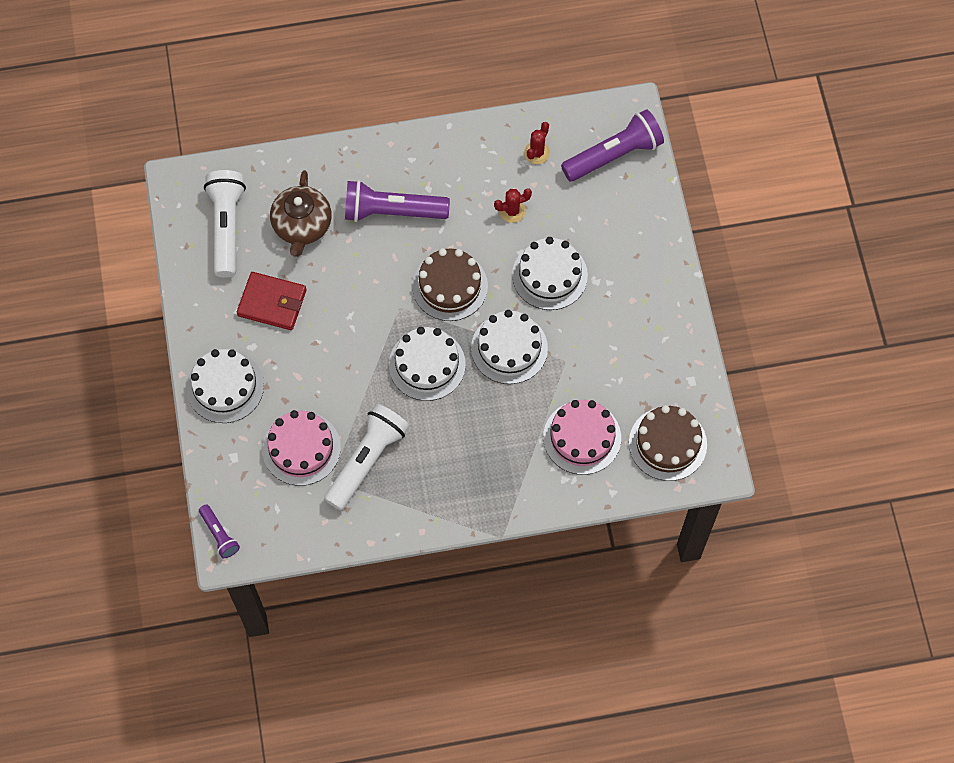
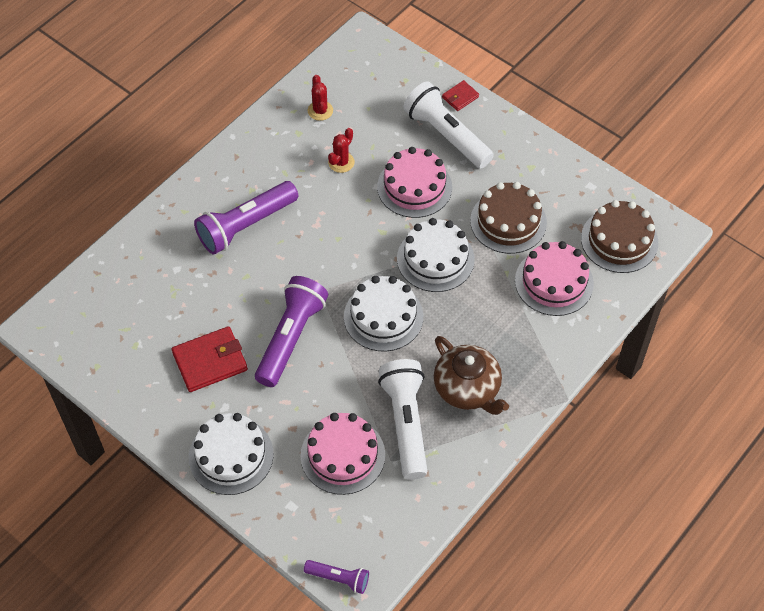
camera: 40 degrees left, 10 degrees down
white flashlight [204,170,246,278] -> white flashlight moved to [403,81,494,168]
brown teapot [270,170,332,257] -> brown teapot moved to [434,336,509,415]
brown cake [412,248,488,321] -> brown cake moved to [470,182,547,254]
white cake [512,237,588,310] -> pink cake [377,147,452,218]
purple flashlight [561,109,664,182] -> purple flashlight moved to [255,276,328,387]
none -> red wallet [442,80,479,111]

